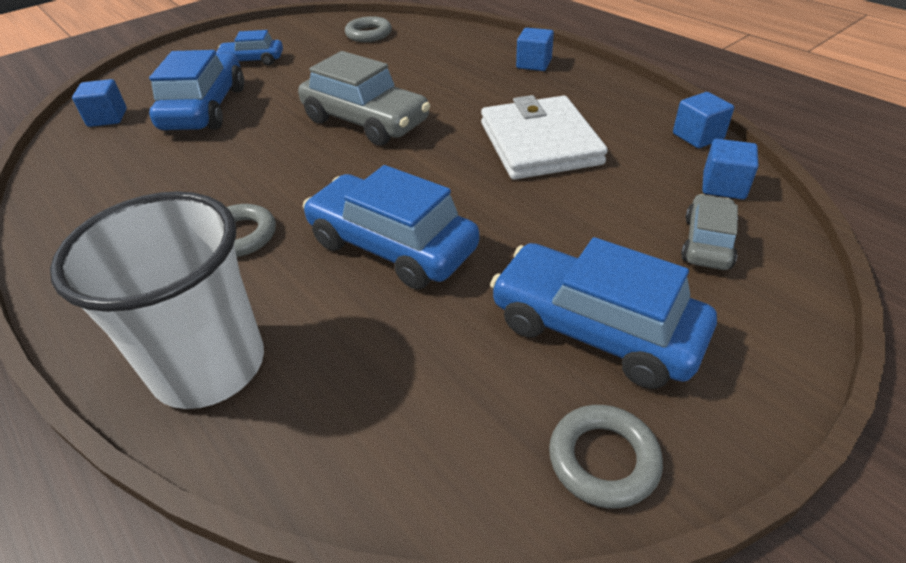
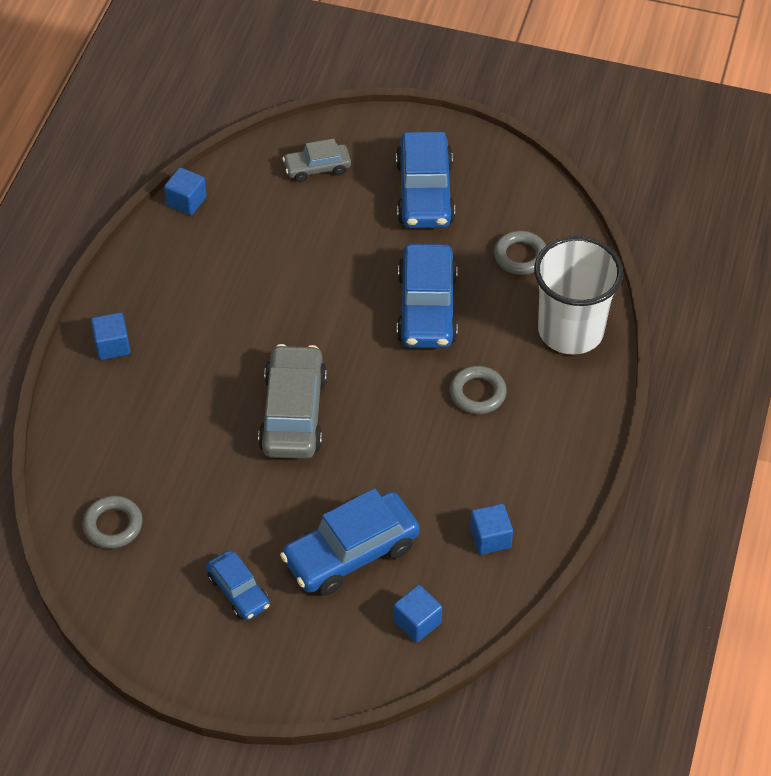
camera: 125 degrees left, 10 degrees up
white wallet [481,95,608,180] -> none
grey ring [549,405,663,508] -> grey ring moved to [494,231,546,275]
blue cube [702,139,758,200] -> blue cube moved to [470,504,513,555]

